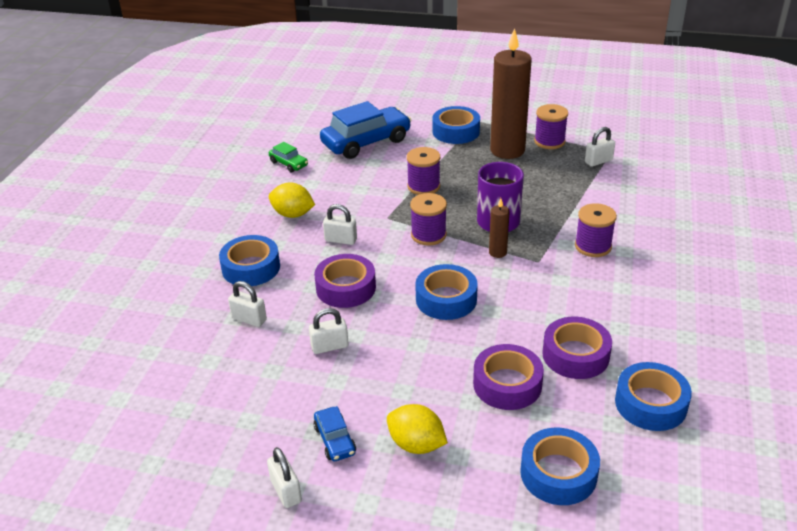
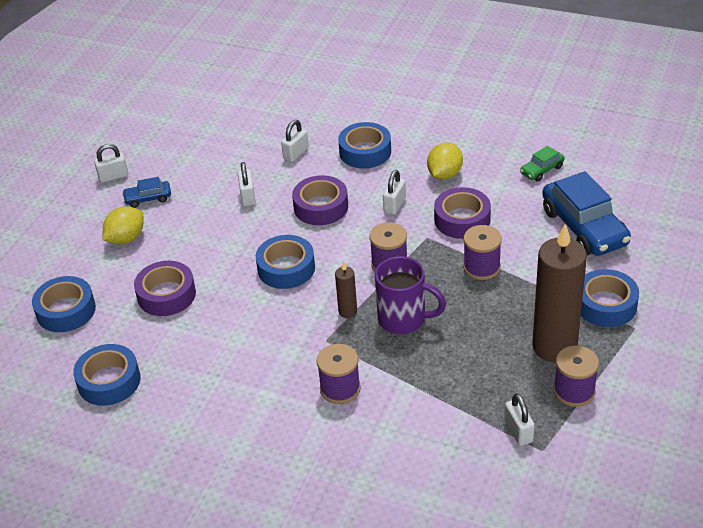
camera: 100 degrees right, 5 degrees up
purple tape [542,317,612,379] -> purple tape moved to [434,187,491,239]

